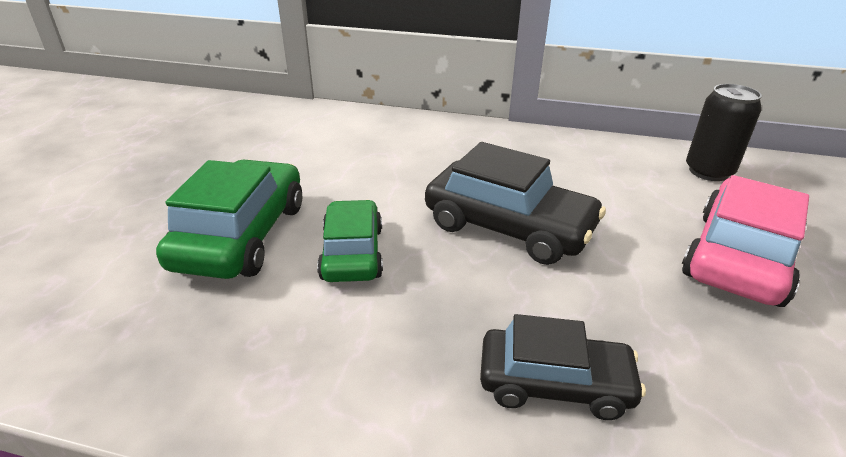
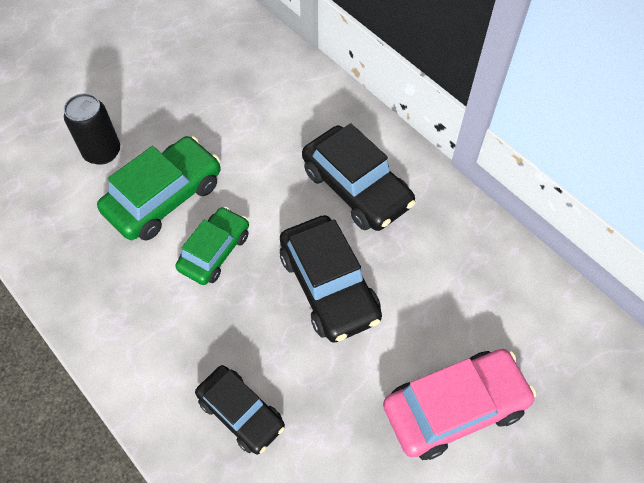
camera: 35 degrees right, 25 degrees up
black can [686,84,762,181] -> black can moved to [64,93,120,165]
none -> black car [302,123,415,231]

